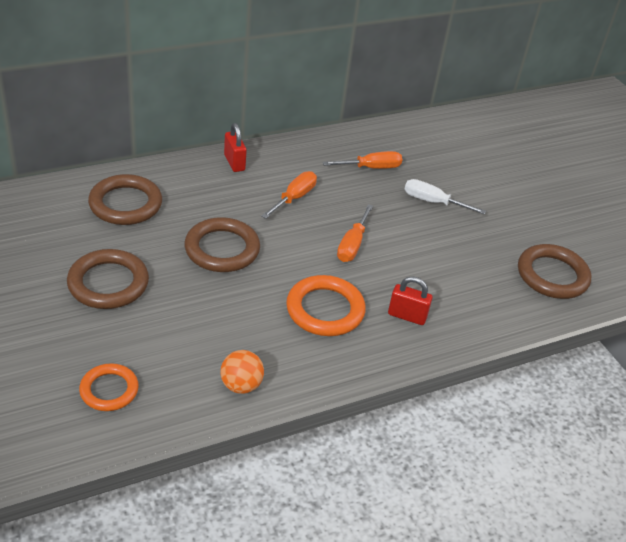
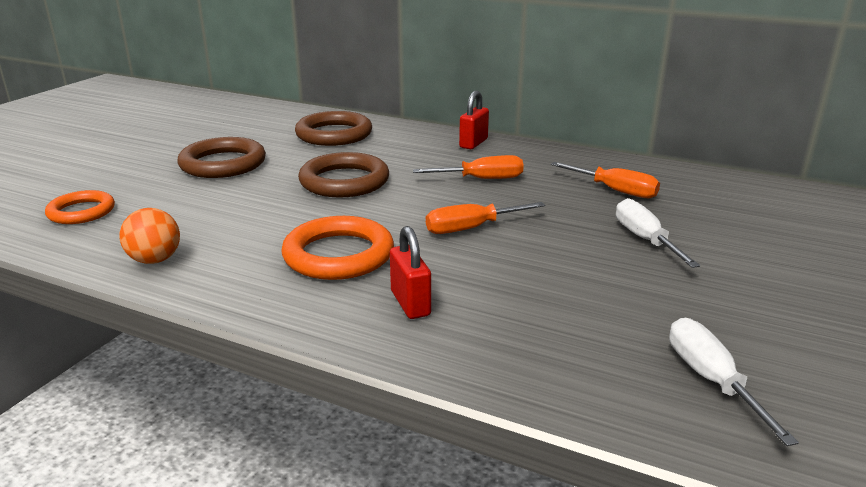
camera: 55 degrees right, 15 degrees down
brown ring [518,244,591,299] -> white screwdriver [669,318,799,446]

